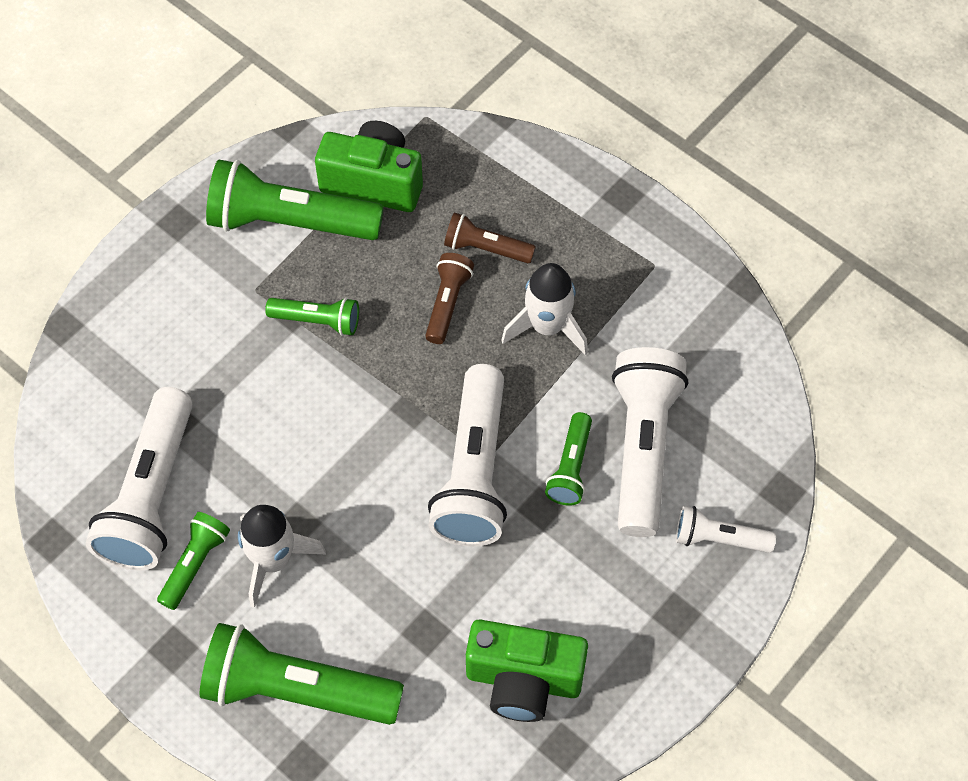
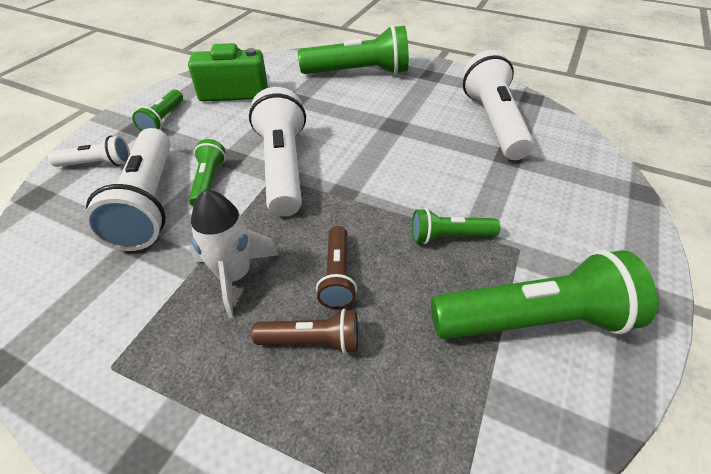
camera: 165 degrees right, 15 degrees down
green flashlight [157,512,230,610] -> green flashlight moved to [132,90,183,131]
white rocket [238,505,326,608] -> none
green camera [315,121,423,212] -> none

